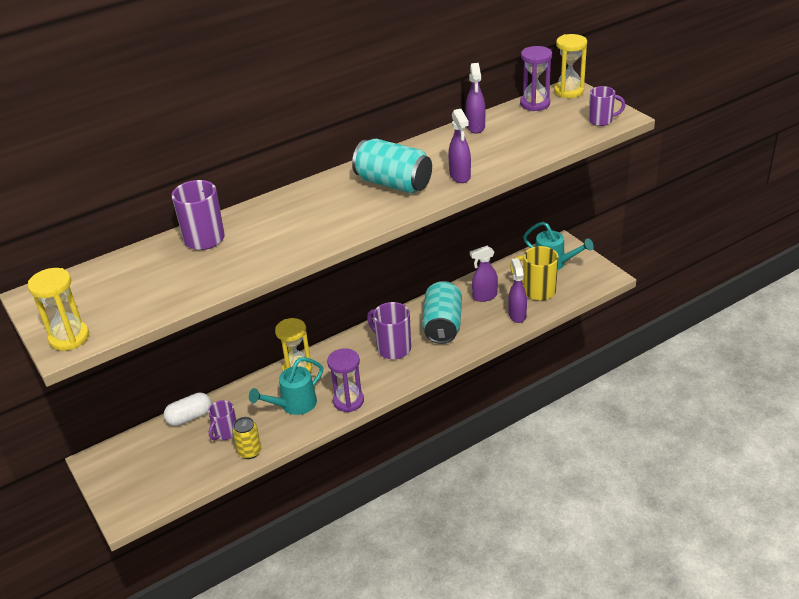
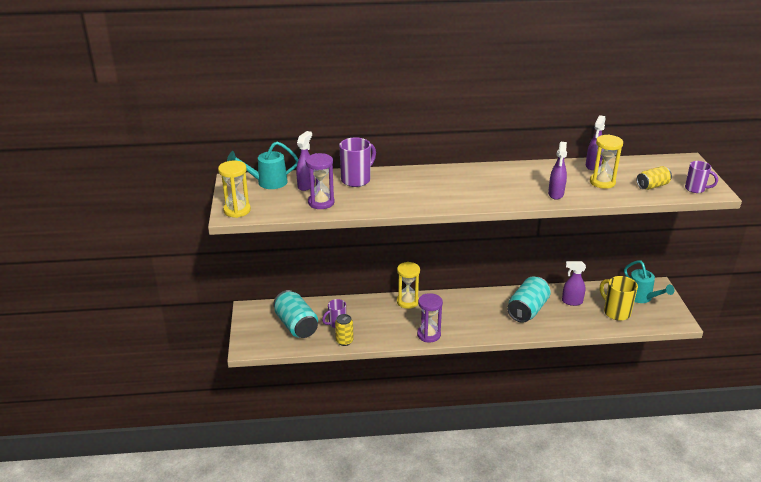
camera: 25 degrees right, 5 degrees down
white capsule [164,392,212,426] -> none
turquoise watering can [249,357,323,415] -> turquoise watering can moved to [227,141,299,189]
turquoise can [352,139,432,194] -> turquoise can moved to [273,290,318,338]
purple mug [367,302,411,360] -> none
purple spray bottle [508,258,527,323] -> purple spray bottle moved to [296,131,315,191]
purple hourglass [520,46,552,111] -> purple hourglass moved to [306,153,335,209]
yellow hourglass [554,34,587,98] -> yellow hourglass moved to [590,134,623,189]
none -> yellow can [637,166,672,190]

